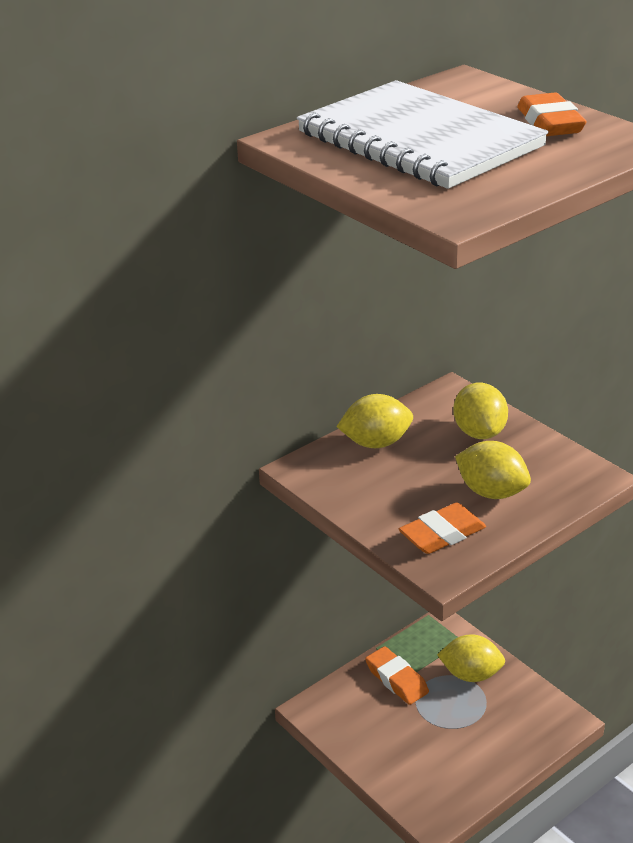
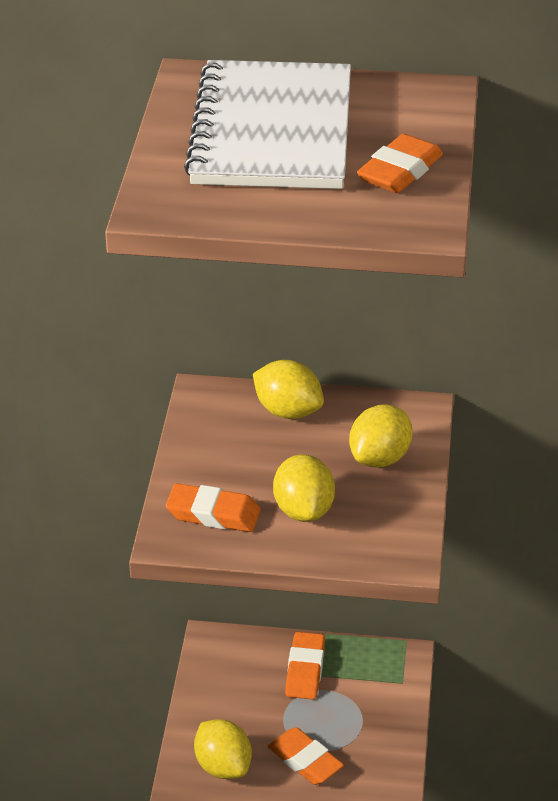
camera: 45 degrees right, 5 degrees up
yellow lemon [437,634,505,682] -> yellow lemon moved to [194,719,252,779]
none -> orange eraser [268,727,344,785]

